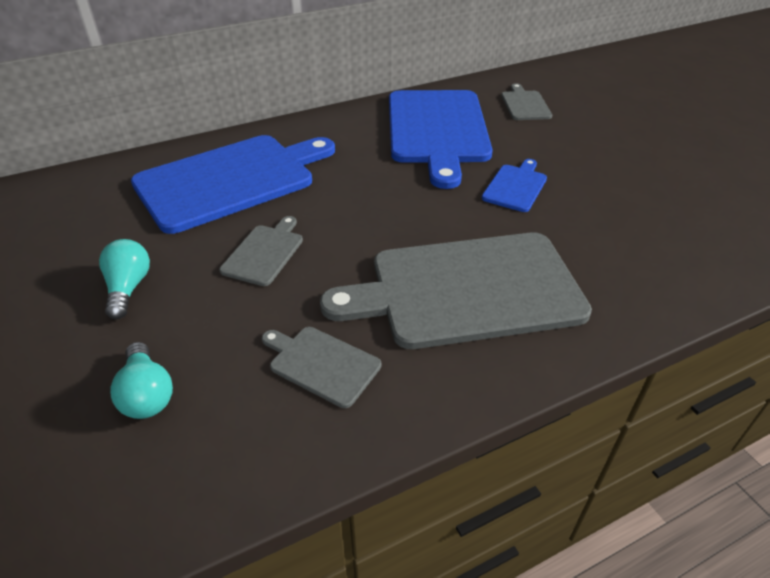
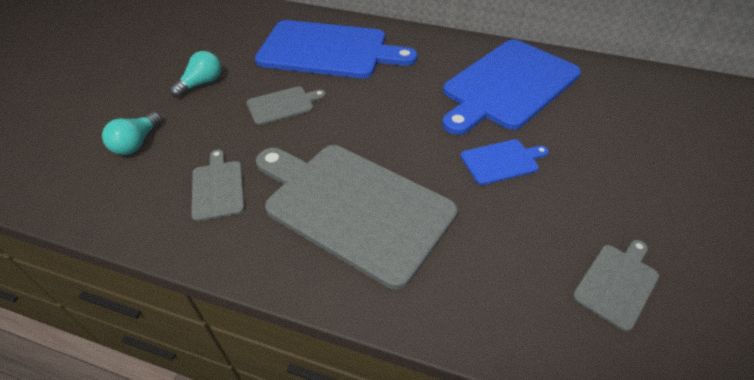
camera: 45 degrees right, 5 degrees up
grey cutting board [501,83,552,120] -> grey cutting board moved to [573,240,659,331]

